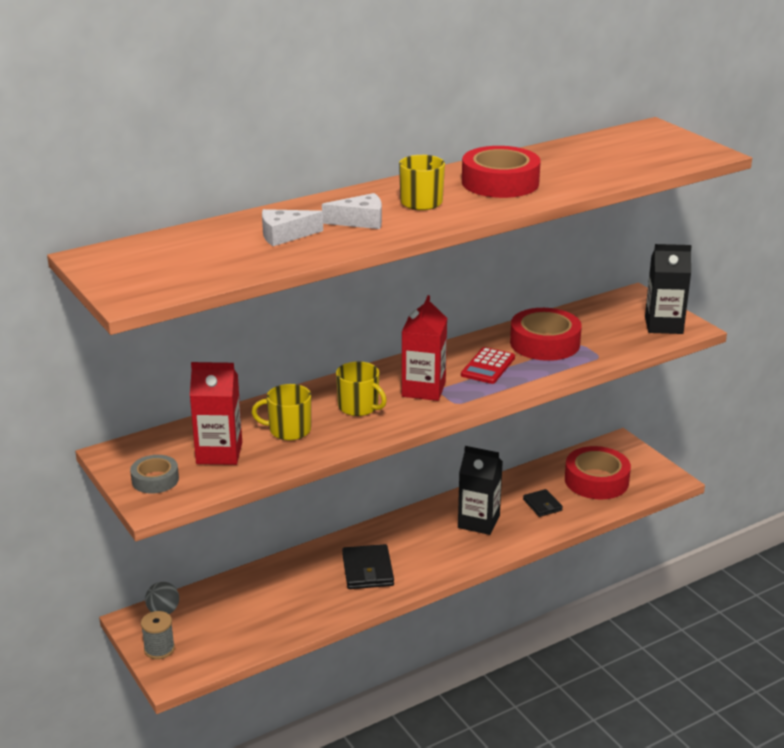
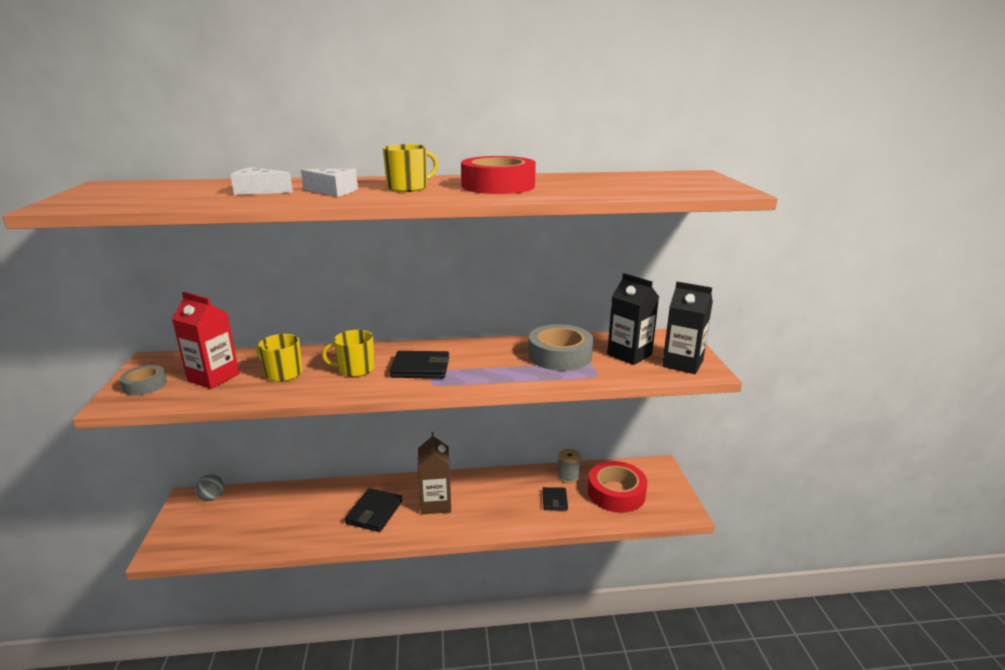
camera: 25 degrees right, 5 degrees down
grey spool [141,611,175,659] -> grey spool moved to [558,449,581,484]
yellow mug [336,361,387,416] -> yellow mug turned 105 degrees clockwise [322,330,375,377]
red carton [402,295,447,401] -> black wallet [390,351,449,378]
black carton [458,446,503,535] -> black carton moved to [607,273,659,365]
red calculator [461,347,515,384] -> none
red tape [510,308,582,361] -> grey tape [528,324,593,371]
none -> brown carton [418,432,451,514]

